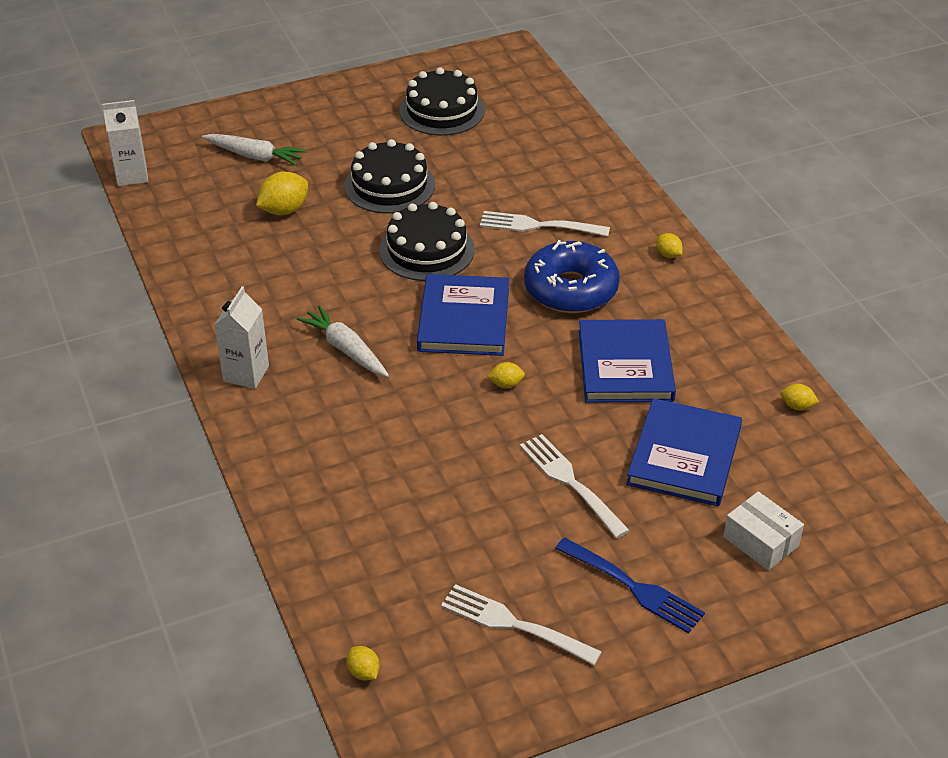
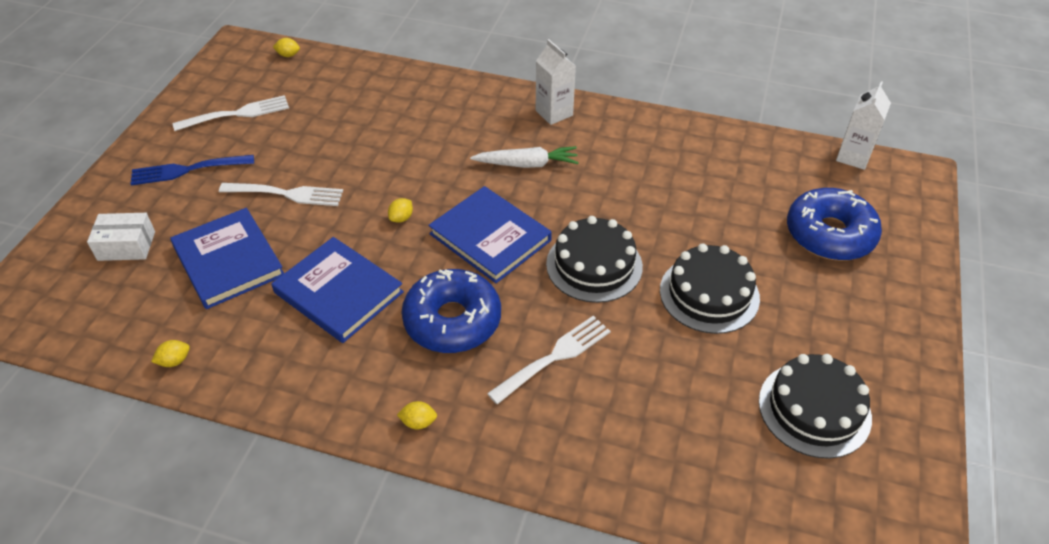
camera: 130 degrees right, 5 degrees up
white carrot [202,134,307,166] -> blue donut [787,188,882,261]
yellow lemon [256,172,308,215] -> none

